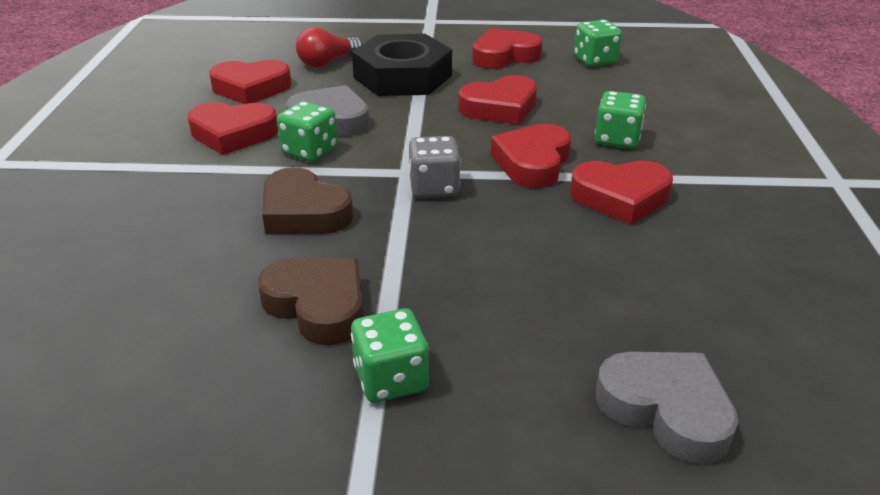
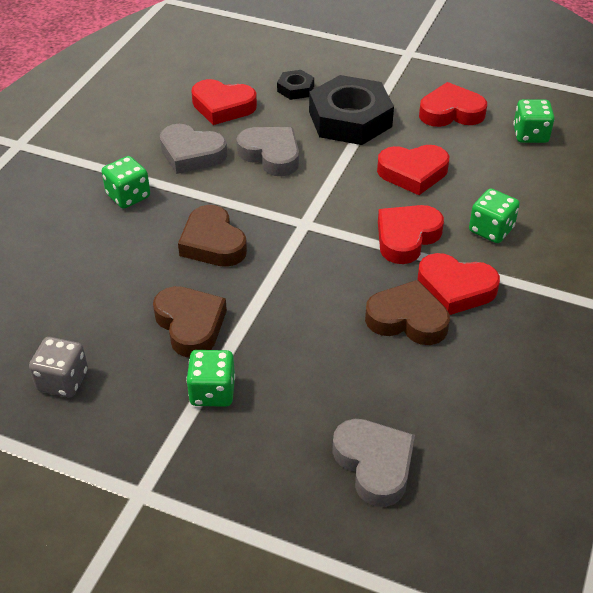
camera: 20 degrees right, 10 degrees up
red heart [188,102,278,155] -> grey heart [160,124,227,174]
green dice [277,101,337,162] -> green dice moved to [102,156,150,209]
red light bulb [296,27,362,67] -> black nut [277,70,314,100]
grey dice [409,136,461,198] -> grey dice moved to [29,337,88,397]
none -> brown heart [365,280,450,345]

